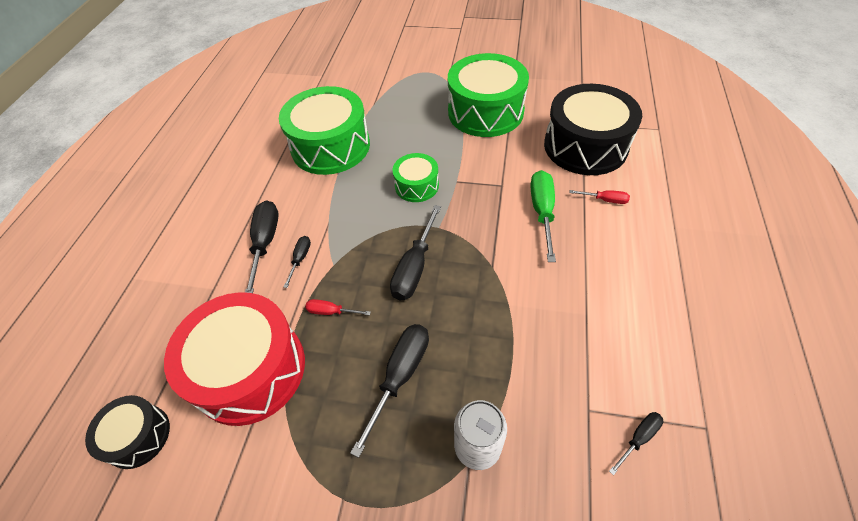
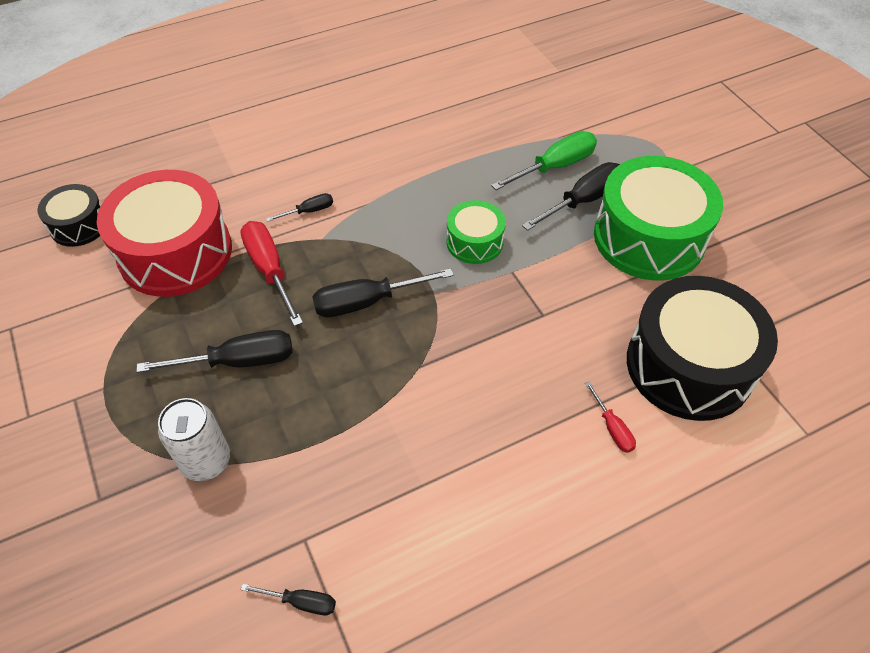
camera: 50 degrees right, 0 degrees up
black screwdriver [245,200,279,293] -> black screwdriver moved to [522,162,620,231]
green drum [279,86,370,175] -> none
red screwdriver [305,299,371,315] -> red screwdriver [240,221,303,326], size x1.90
green screwdriver [530,170,556,262] -> green screwdriver moved to [491,131,597,190]

